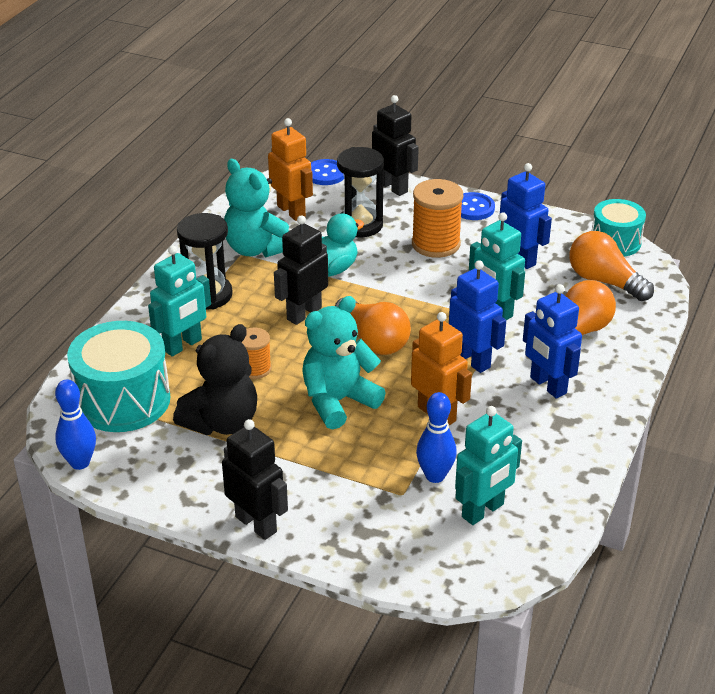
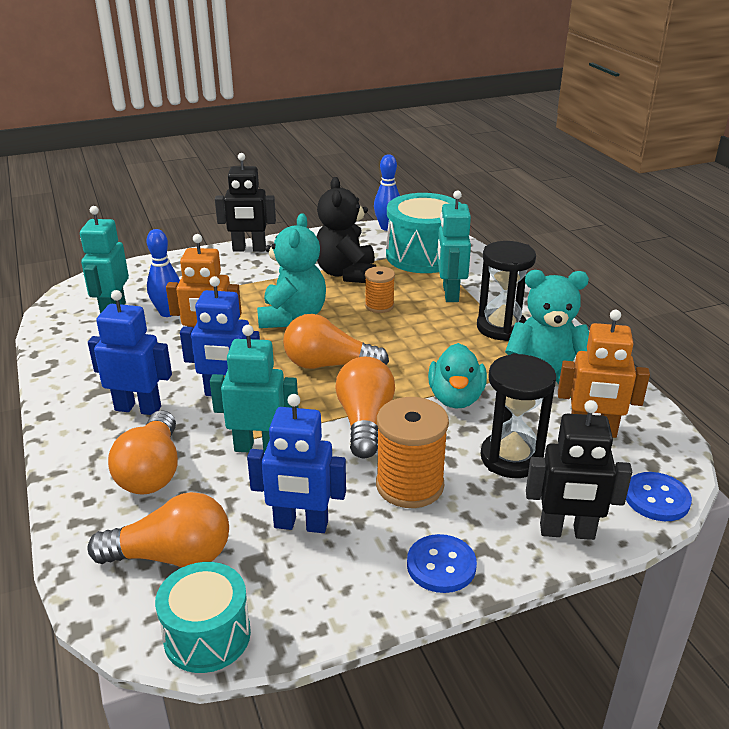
camera: 135 degrees right, 5 degrees down
black robot [274,215,328,325] -> none
none -> orange light bulb [335,357,395,458]

